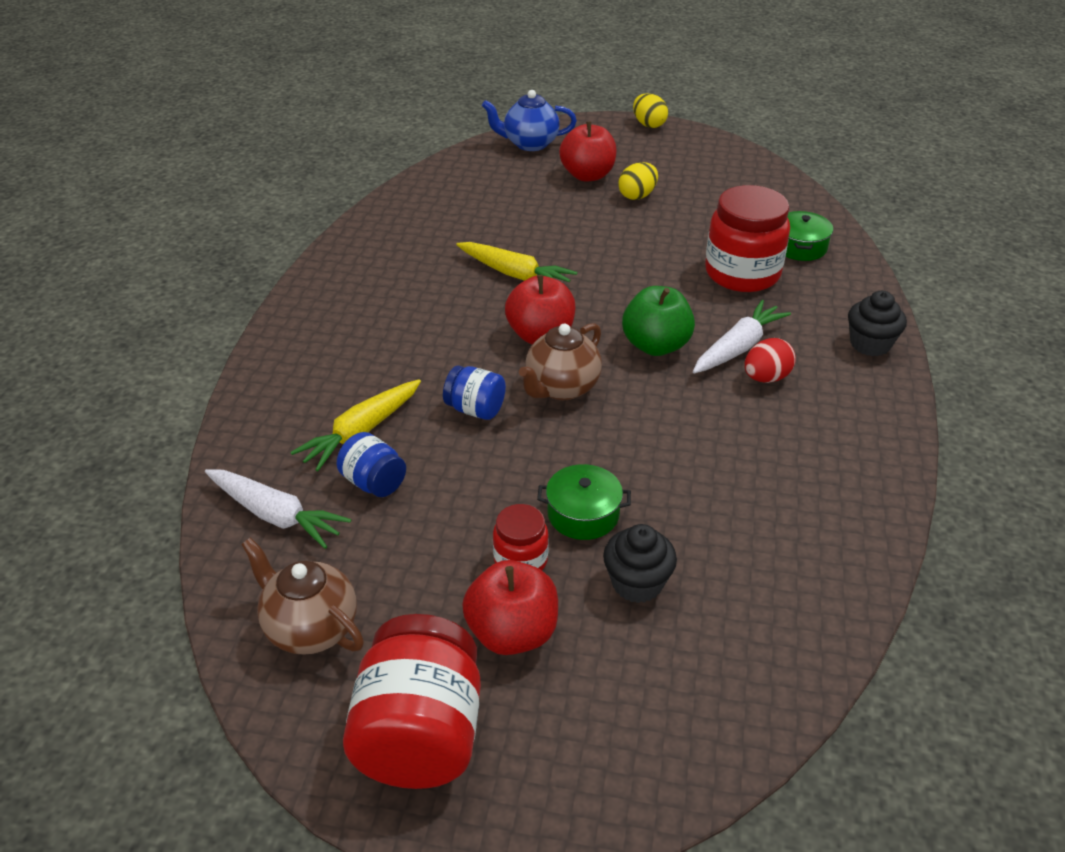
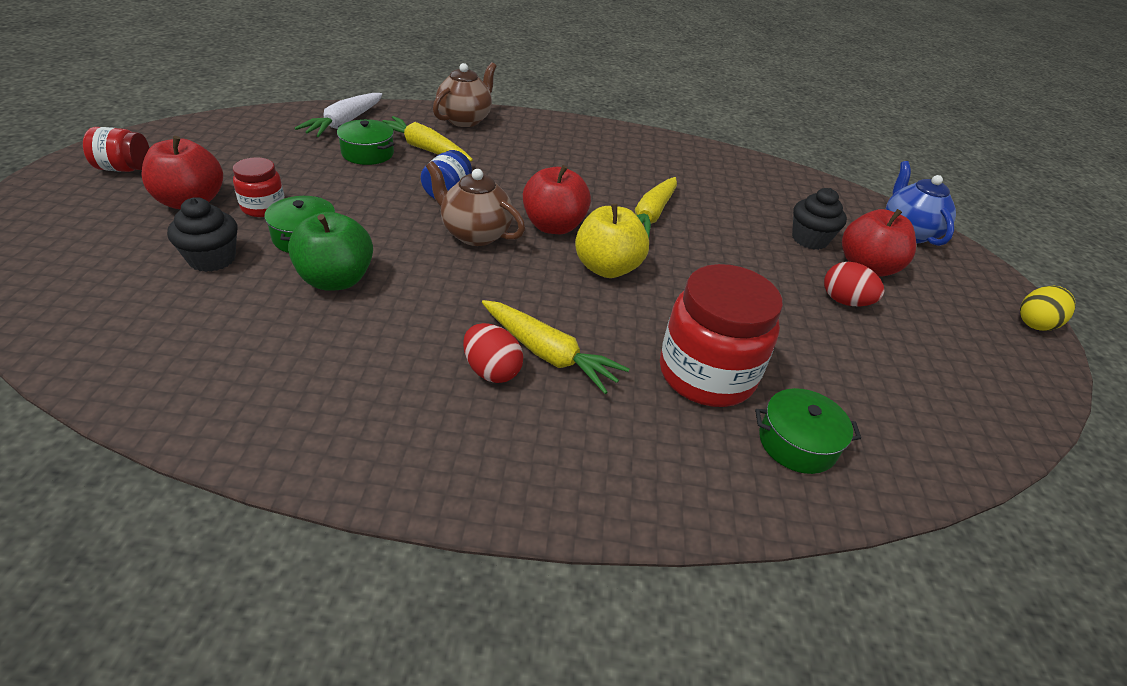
camera: 80 degrees right, 0 degrees up
brown teapot [241,537,364,655] -> brown teapot moved to [433,62,497,127]
blue jar [337,432,406,497] -> green pot [337,119,394,165]
red jar [343,614,481,789] -> red jar [83,127,149,172], size x0.52
yellow egg [618,162,658,200] -> red egg [824,262,885,306]
green apple [622,286,695,356] -> green apple moved to [288,212,373,291]
white carrot [693,300,791,374] -> yellow carrot [482,300,629,394]
black cupcake [848,291,907,356] -> black cupcake moved to [792,188,847,250]
none -> yellow apple [575,204,649,278]

